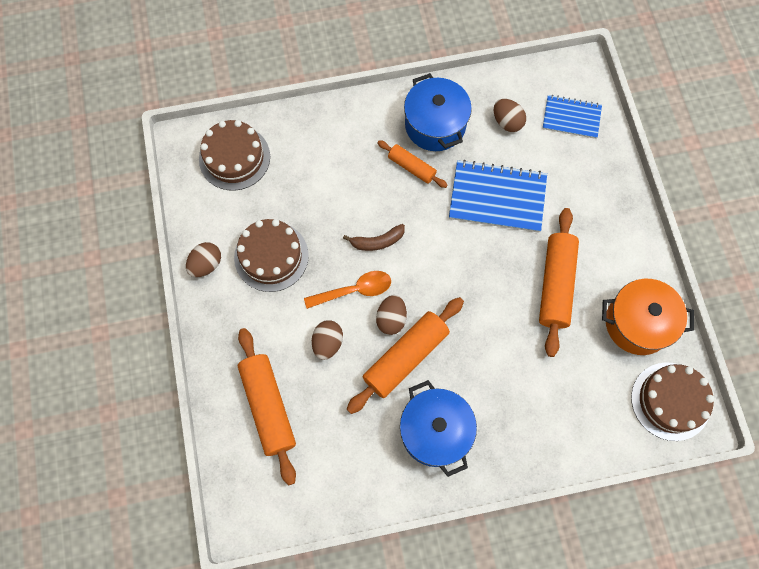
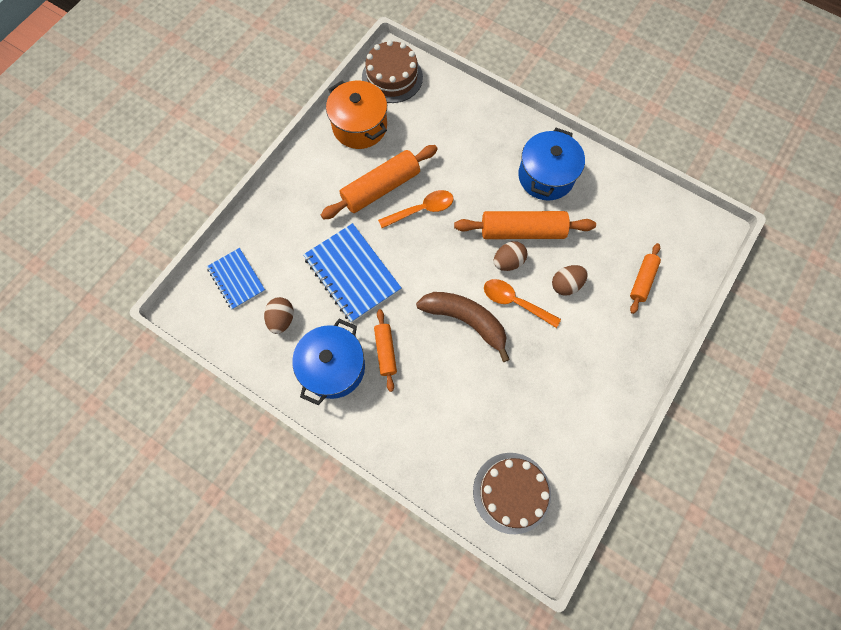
camera: 135 degrees left, 0 degrees up
brown egg [186,242,221,277] -> none
brown cake [234,219,309,292] -> none
orange rolling pin [238,328,296,486] -> orange rolling pin [630,243,661,314], size x0.57
brown banana [343,224,405,251] -> brown banana [416,292,510,362], size x1.76
none -> orange spoon [378,190,454,228]

